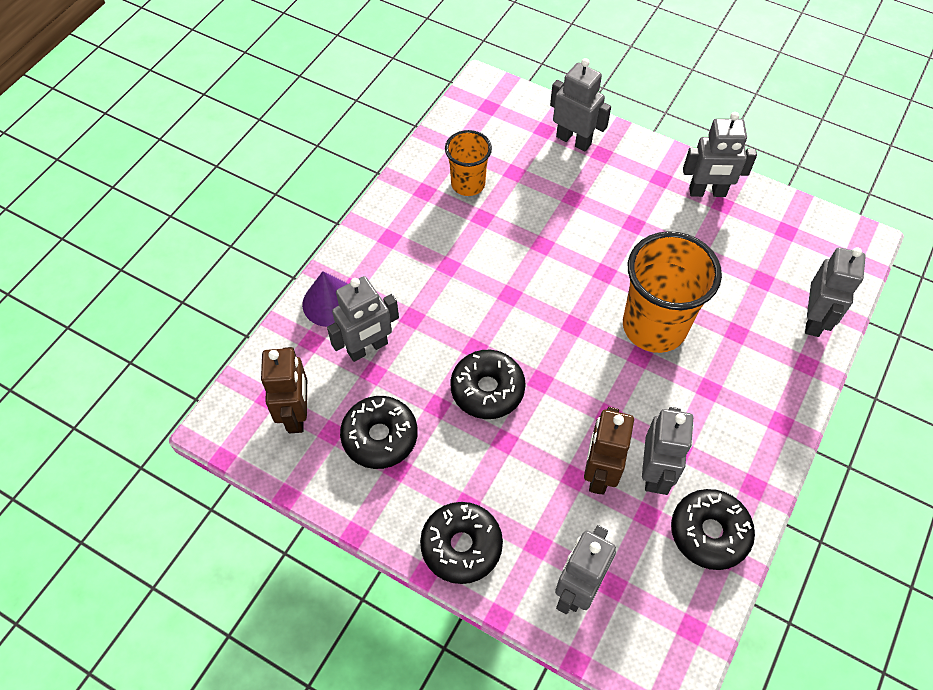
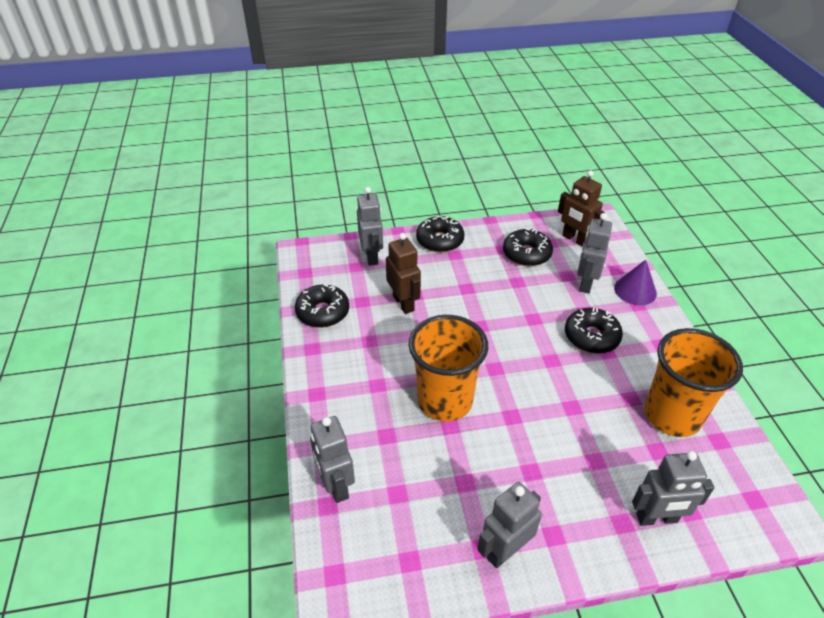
camera: 140 degrees right, 15 degrees down
orange cup [445,130,492,196] -> orange cup [644,328,743,437], size x1.72
black donut [450,350,526,419] -> black donut moved to [565,307,623,354]
grey robot [642,407,694,495] -> none

